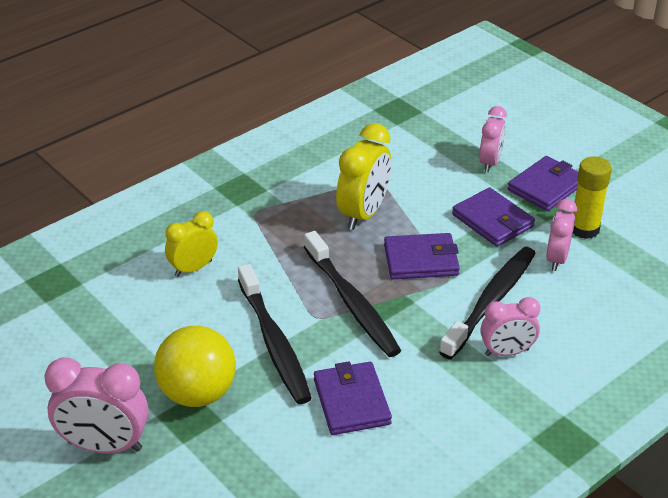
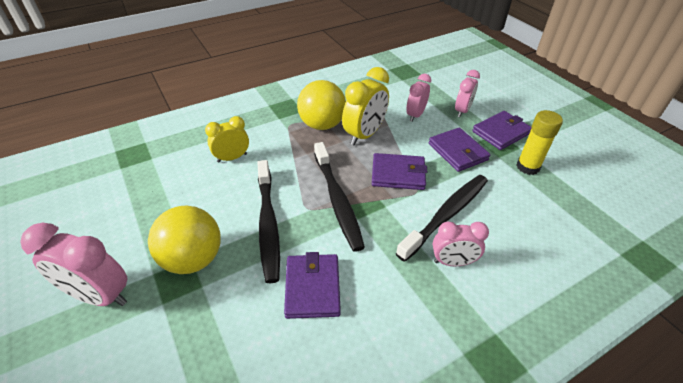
camera: 10 degrees right, 5 degrees up
pink clock [546,199,577,271] -> pink clock moved to [406,74,431,122]
none -> yellow ball [297,80,346,130]

